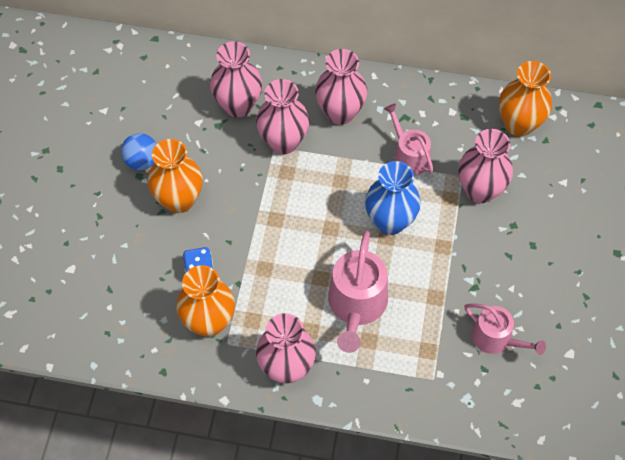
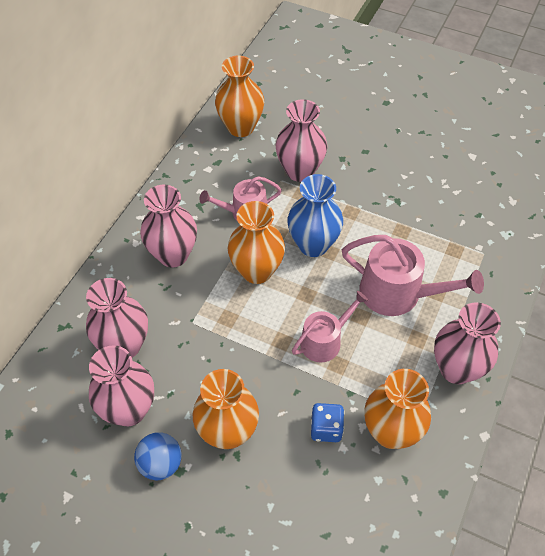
camera: 75 degrees left, 5 degrees down
pink vase [256,79,309,154] -> pink vase moved to [89,345,154,426]
pink watering can [464,303,546,355] -> pink watering can moved to [292,291,369,363]
none -> orange vase [228,201,285,284]

